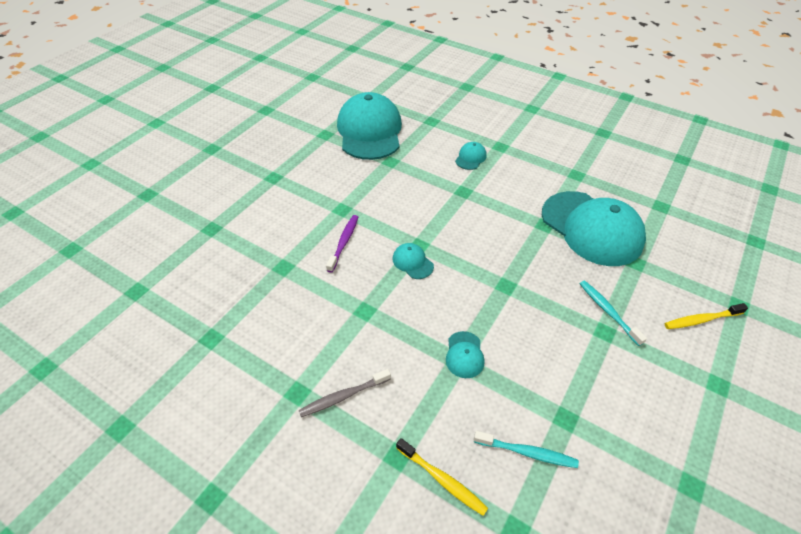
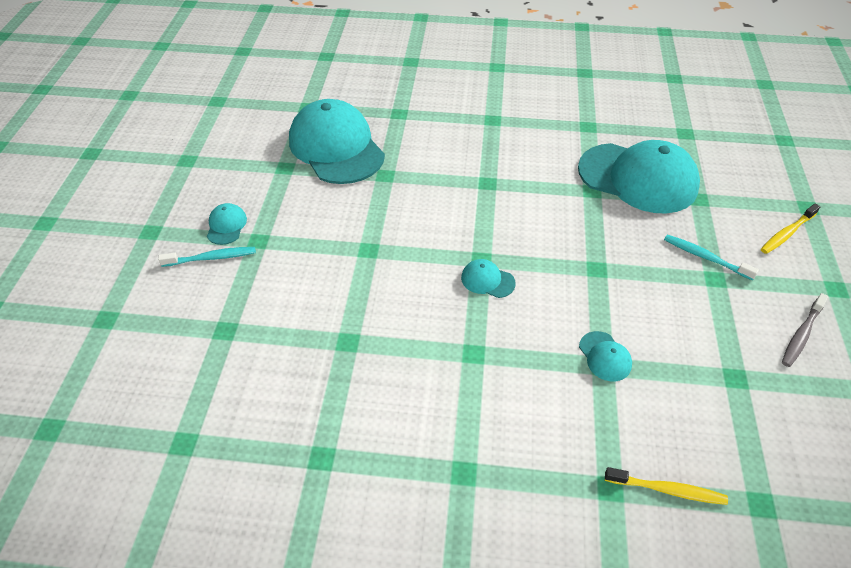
camera: 25 degrees left, 0 degrees up
grey toothbrush [299,369,391,417] -> grey toothbrush moved to [782,293,829,367]
purple toothbrush [326,215,358,273] -> none
turquoise cap [455,142,487,170] -> turquoise cap moved to [207,203,247,245]
turquoise toothbrush [474,431,579,468] -> turquoise toothbrush moved to [158,247,256,267]

